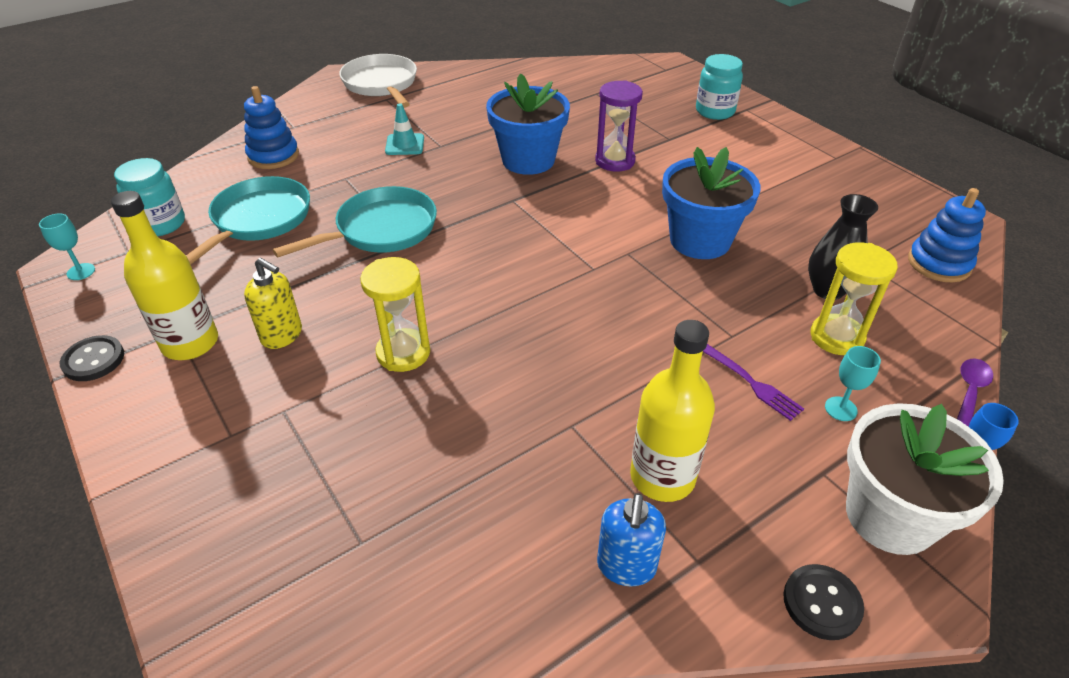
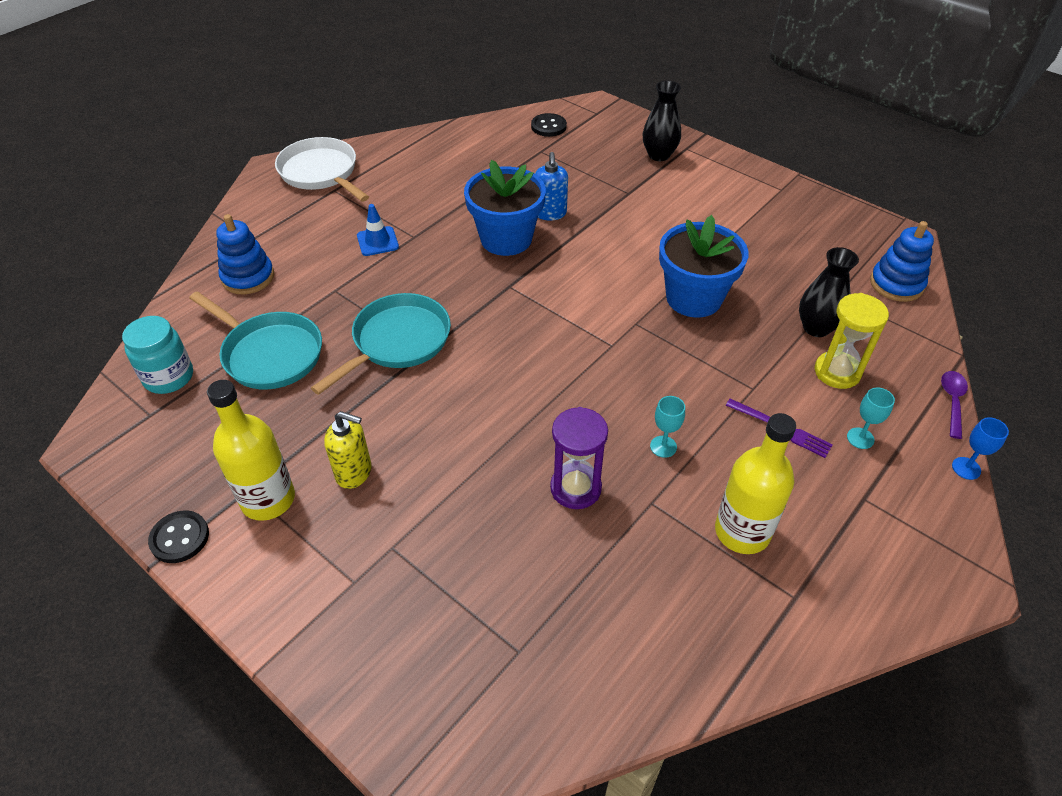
camera: 15 degrees left, 5 degrees up
turquoise goblet [39,213,95,280] -> turquoise goblet moved to [650,396,685,458]
turquoise pan [186,176,310,265] -> turquoise pan turned 120 degrees clockwise [189,291,322,390]
yellow hourglass [360,257,430,372] -> none
turquoise traffic cone [385,103,424,155] -> blue traffic cone [357,204,399,256]
purple hourglass [595,80,643,172] -> purple hourglass moved to [550,407,608,509]
blue soap dispenser [597,493,666,586] -> blue soap dispenser moved to [535,152,568,221]
turquoise jar [696,54,743,120] -> black vase [643,81,681,161]
black button [783,564,864,640] -> black button moved to [531,113,567,137]
white flower pot [846,403,1004,555] -> none

